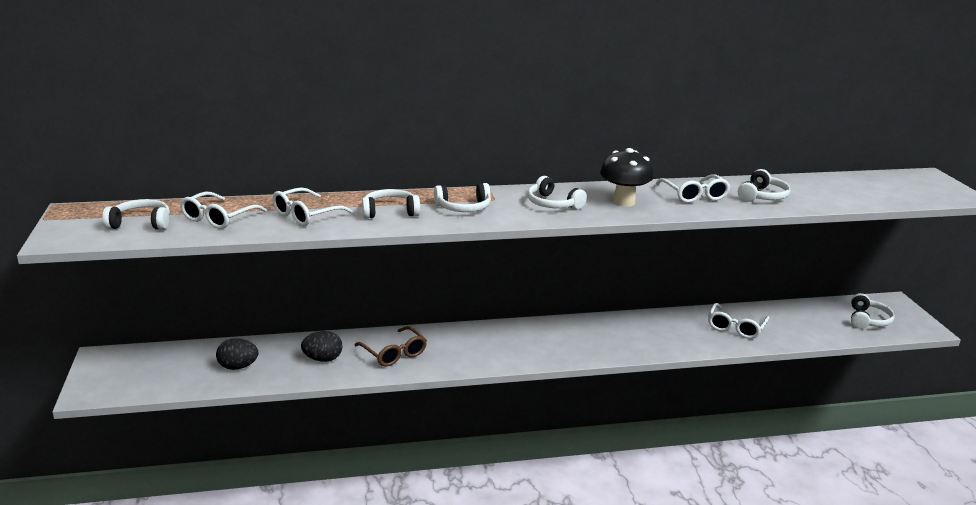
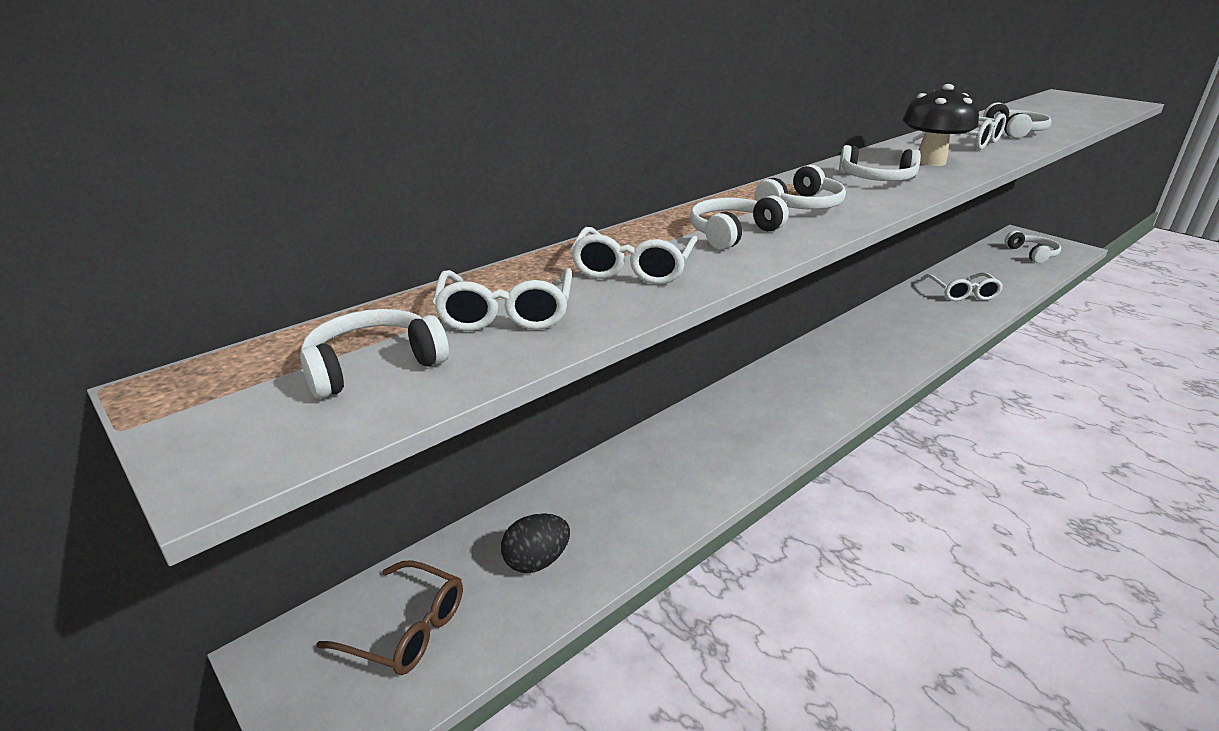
camera: 30 degrees left, 5 degrees up
black egg [301,331,342,362] -> none
brown glasses [354,326,427,367] -> brown glasses moved to [316,560,463,675]

